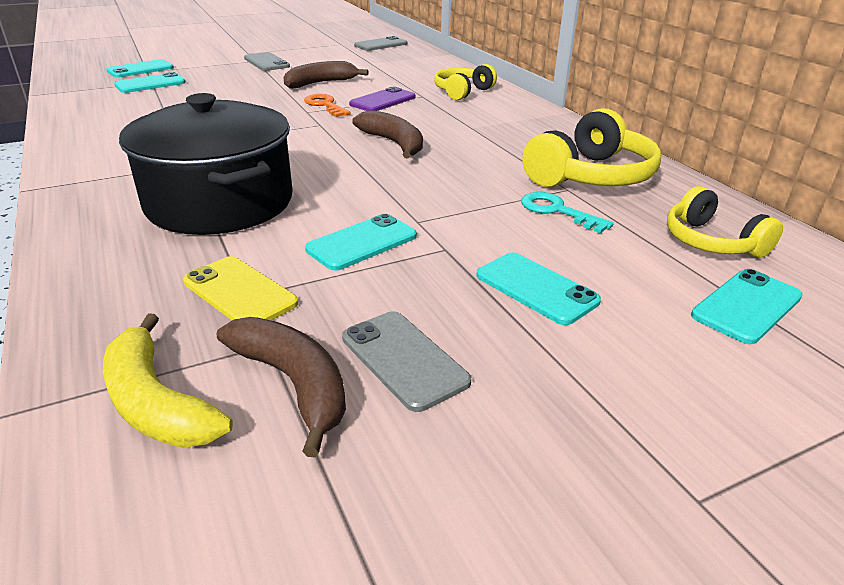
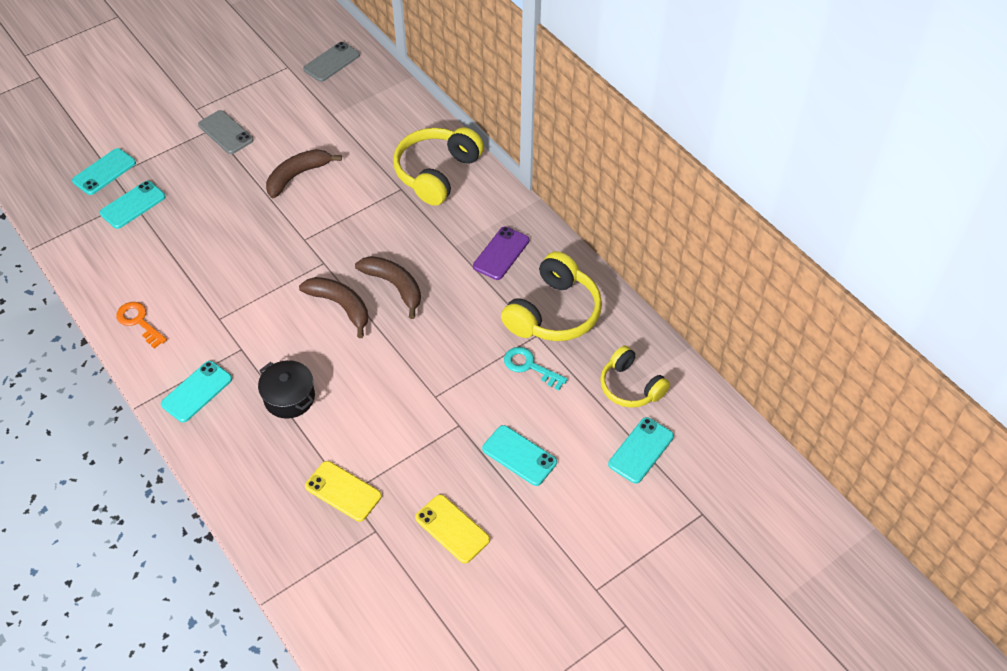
camera: 10 degrees left, 20 degrees up
yellow banana [103,313,233,448] -> none
black pot [119,93,293,235] -> black pot [258,360,315,419], size x0.49
brown banana [217,317,346,457] -> brown banana moved to [299,277,368,338]
orange key [304,94,351,117] -> orange key moved to [116,302,167,349]
turquoise phone [305,214,417,271] -> turquoise phone moved to [161,361,232,422]
grey phone [342,311,471,412] -> yellow phone [415,494,490,563]
purple phone [349,87,416,111] -> purple phone moved to [473,226,529,280]
yellow headphones [434,64,497,100] -> yellow headphones [393,127,484,206], size x1.55

